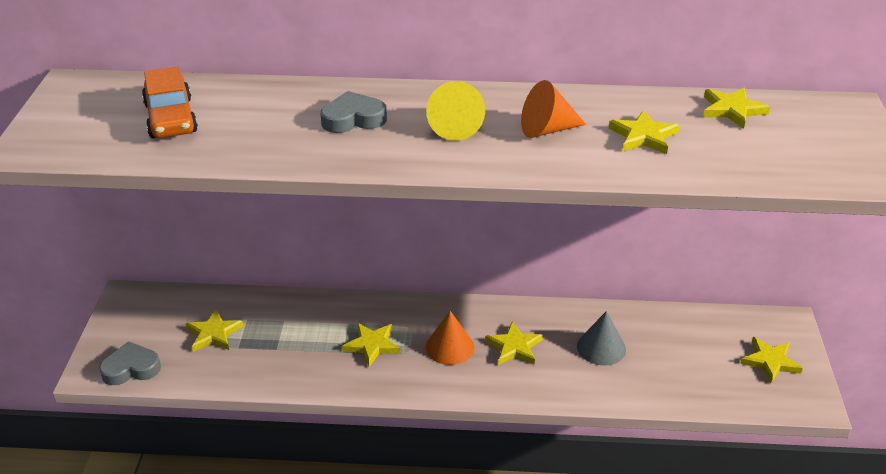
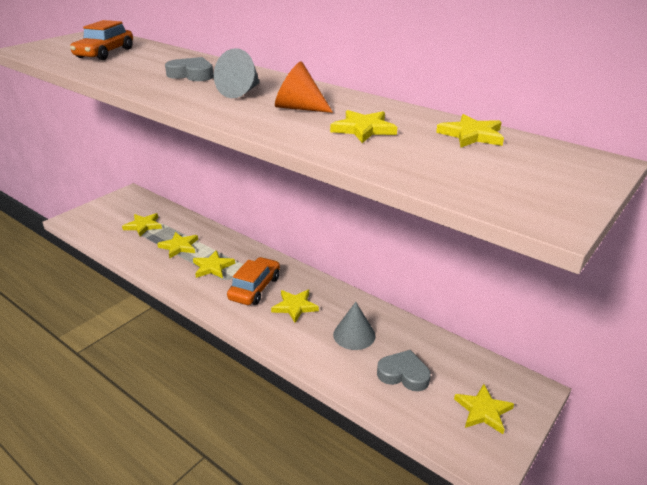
camera: 35 degrees right, 5 degrees down
grey heart [99,341,161,385] -> grey heart moved to [377,350,431,391]
yellow cone [426,81,485,141] -> grey cone [214,48,260,98]
orange cone [426,311,474,365] -> orange car [227,257,280,305]
none -> yellow star [157,232,198,258]

